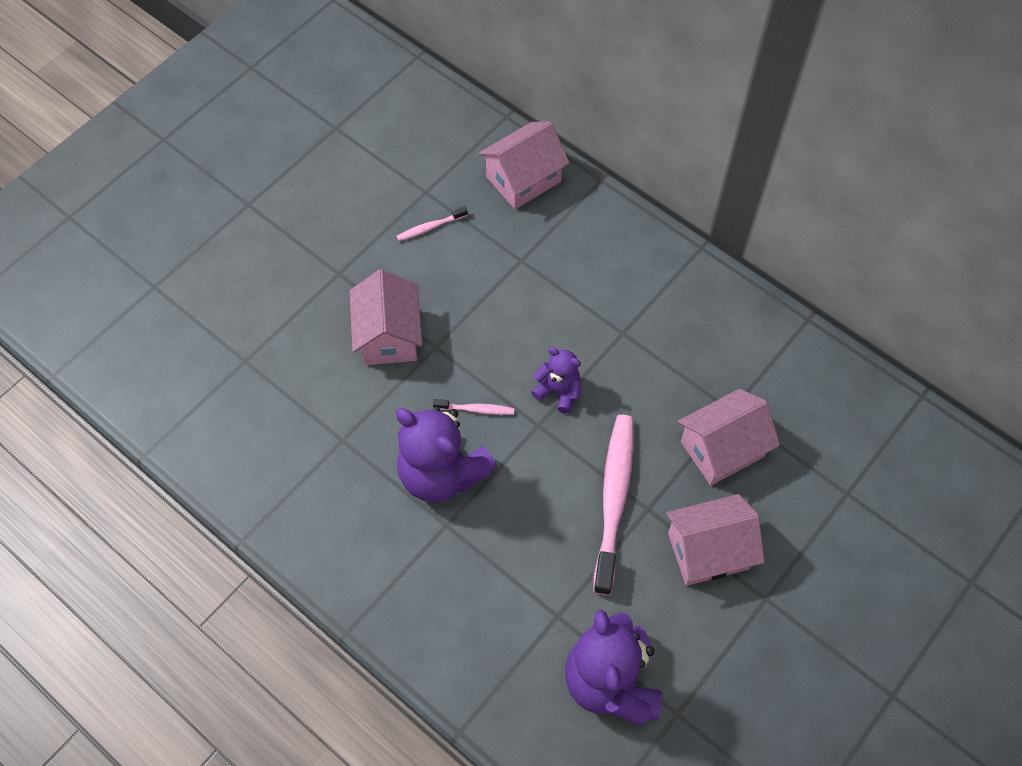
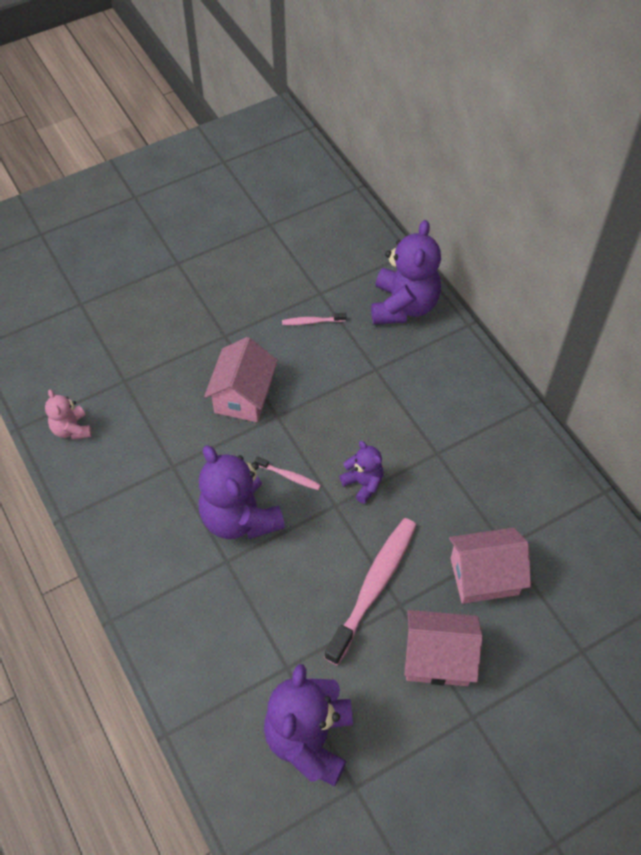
camera: 20 degrees right, 5 degrees down
pink house [479,121,570,209] -> purple teddy bear [371,220,441,324]
none -> pink teddy bear [45,389,91,439]

